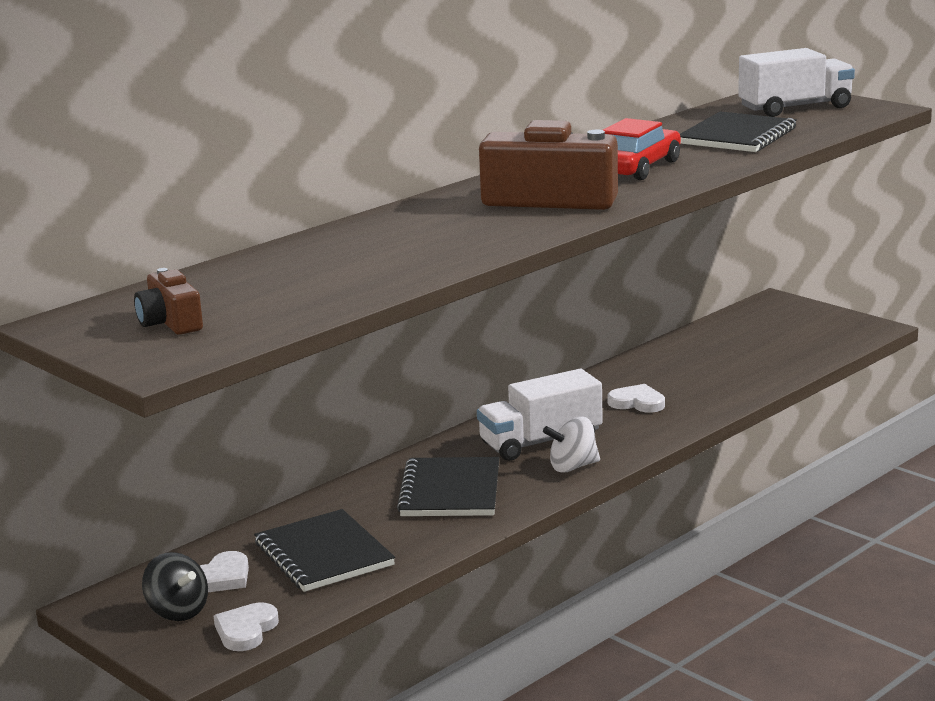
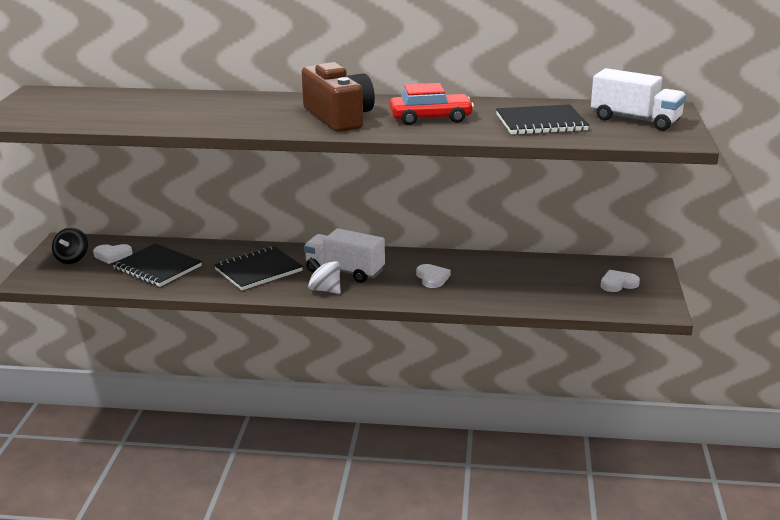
camera: 50 degrees right, 5 degrees up
brown camera [134,268,203,335] -> none
white heart [214,602,279,651] -> white heart moved to [600,270,640,292]
black notebook [254,509,395,592] -> black notebook turned 75 degrees counterclockwise [113,244,202,287]

